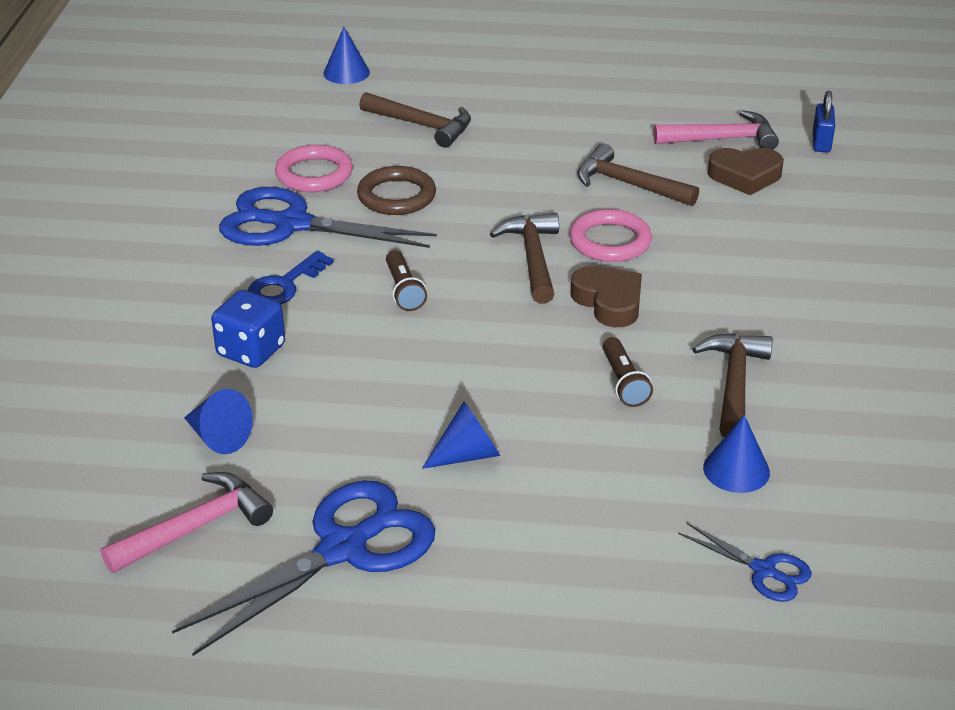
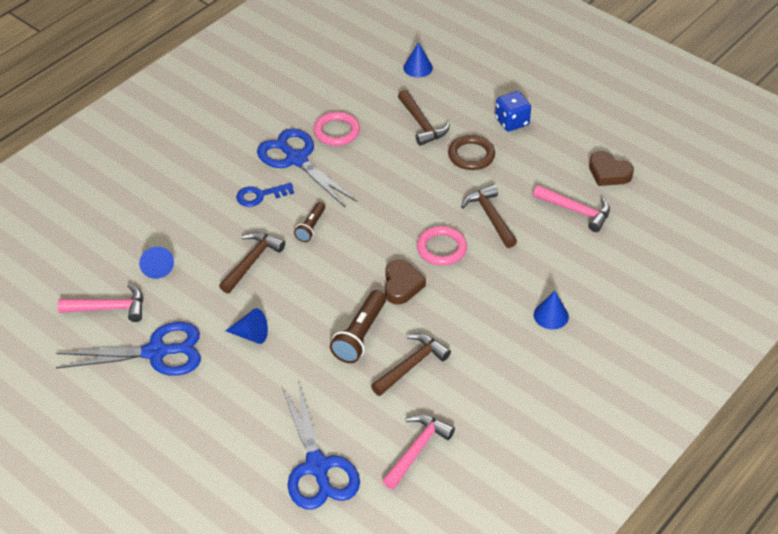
camera: 35 degrees right, 10 degrees up
blue dice [211,290,285,368] -> blue dice moved to [495,91,531,131]
brown ring [357,166,436,215] -> brown ring moved to [448,135,495,170]
brown hammer [490,213,559,304] -> brown hammer moved to [219,232,285,293]
brown flashlight [603,337,653,407] -> brown flashlight [330,290,386,363], size x1.63
blue scissors [679,523,812,602] -> blue scissors [282,382,360,510], size x2.05
blue cone [703,415,770,493] -> blue cone moved to [534,291,569,330]
brown heart [707,148,784,195] -> brown heart moved to [589,151,634,186]
blue padlock [813,91,835,152] -> none
none -> pink hammer [382,414,455,490]

